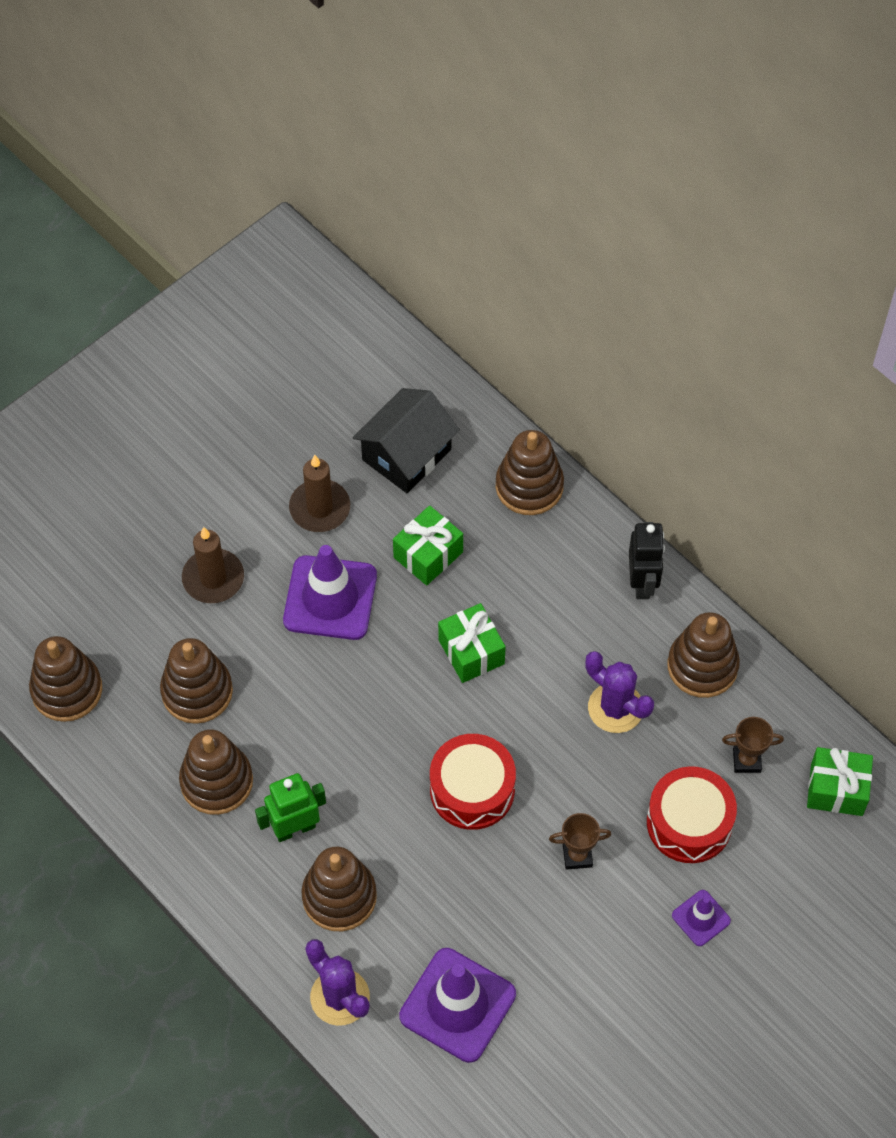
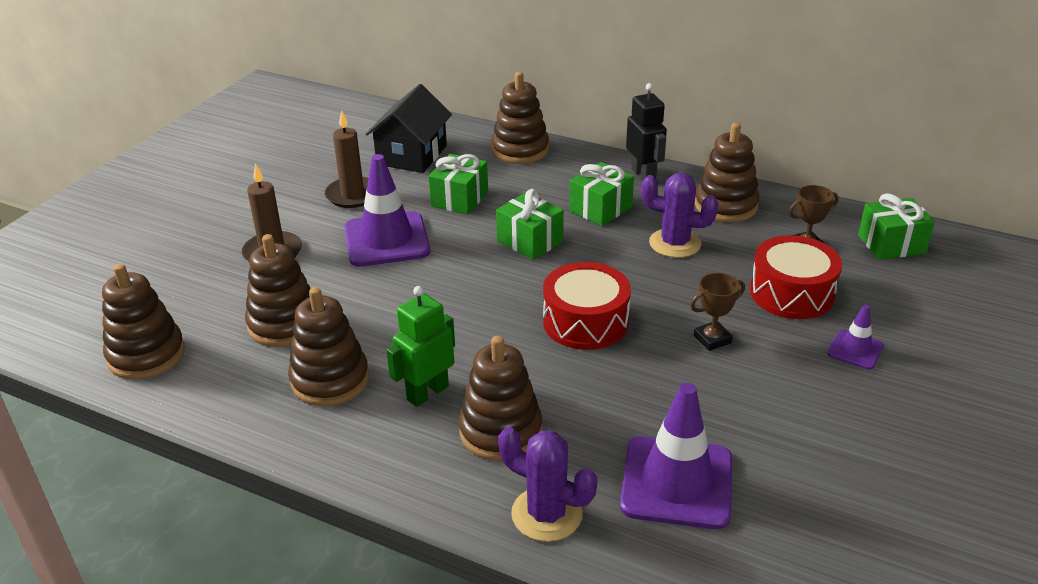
camera: 20 degrees left, 25 degrees down
none -> green gift [569,162,634,226]

